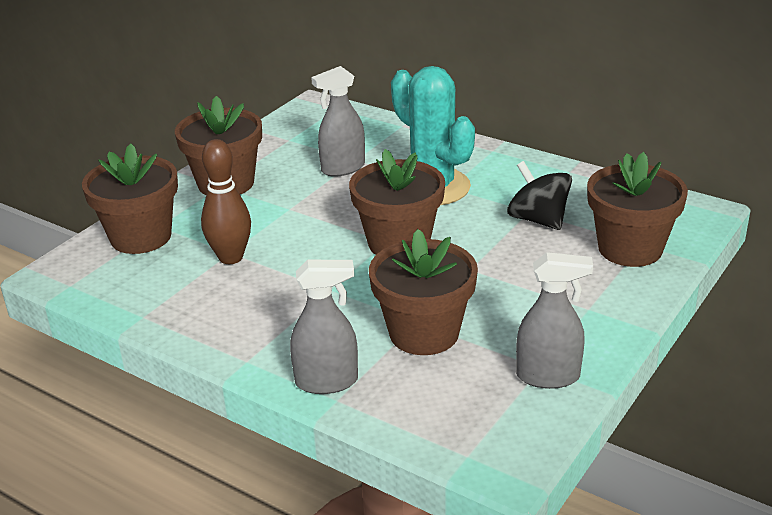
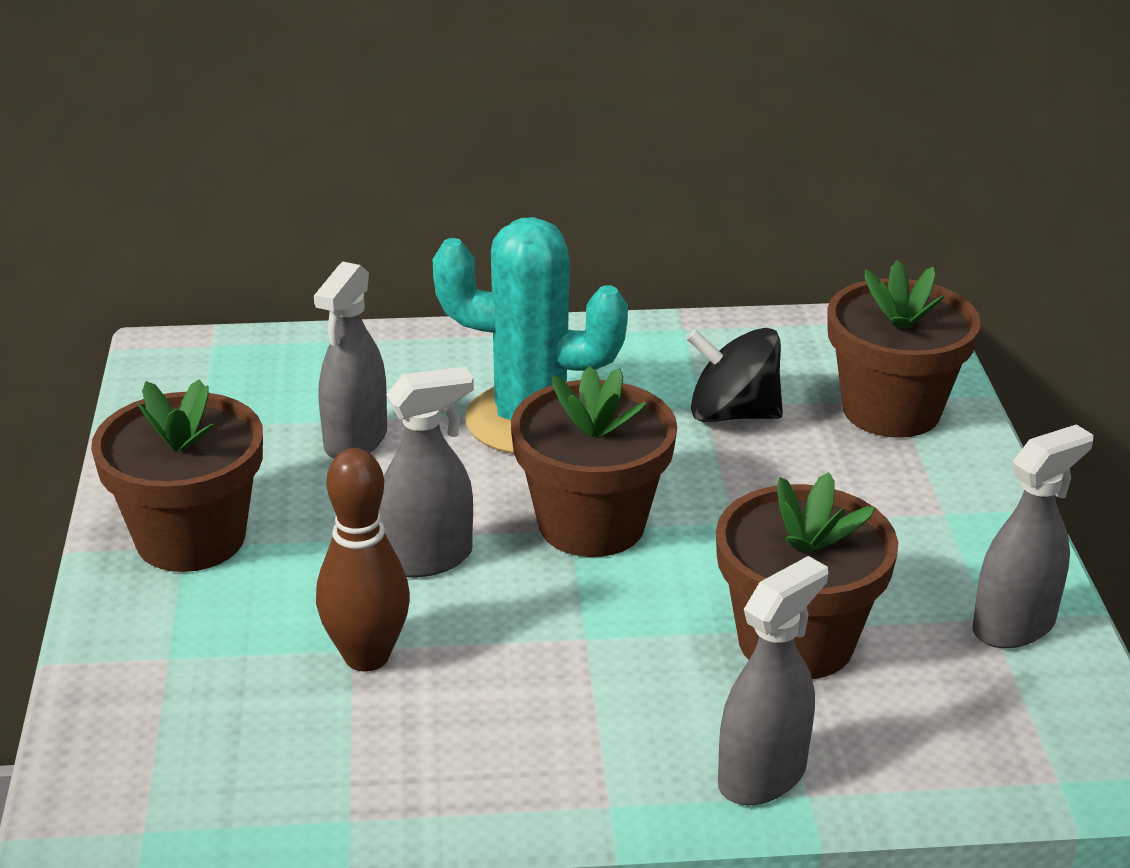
camera: 40 degrees left, 0 degrees up
brown flower pot [82,143,178,254] -> none
none -> grey spray bottle [379,367,474,578]

